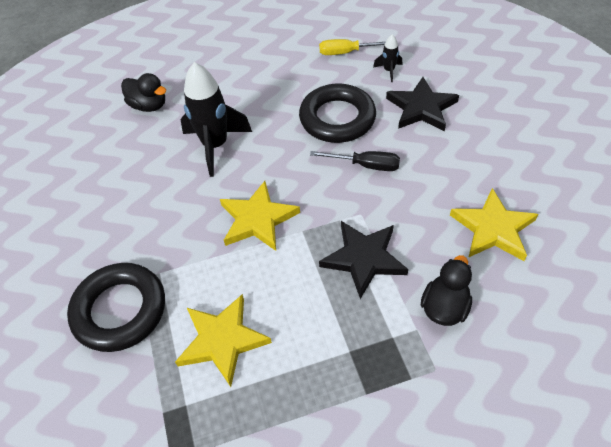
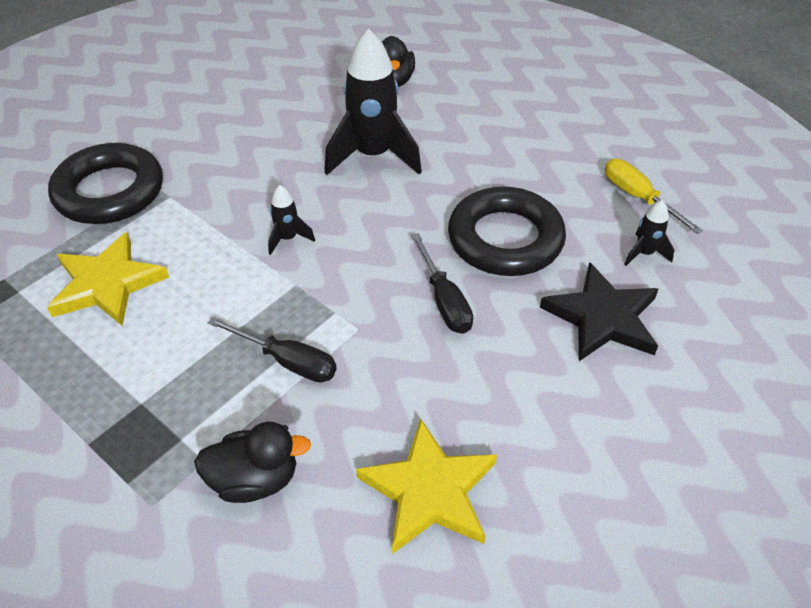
camera: 55 degrees right, 5 degrees down
yellow star [220,181,300,251] -> black rocket [268,185,315,255]
black star [319,221,408,299] -> black screwdriver [208,317,337,382]

